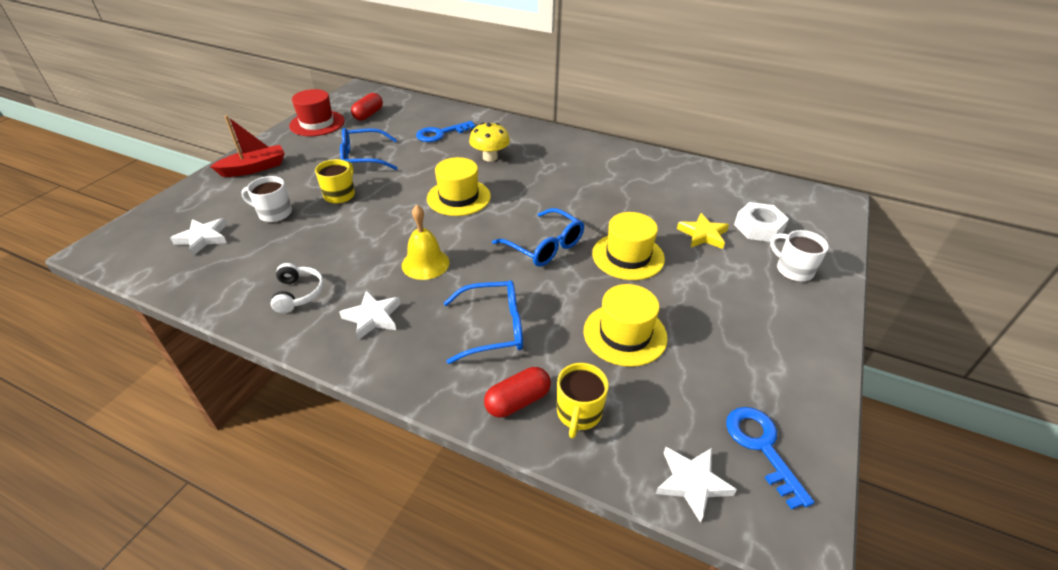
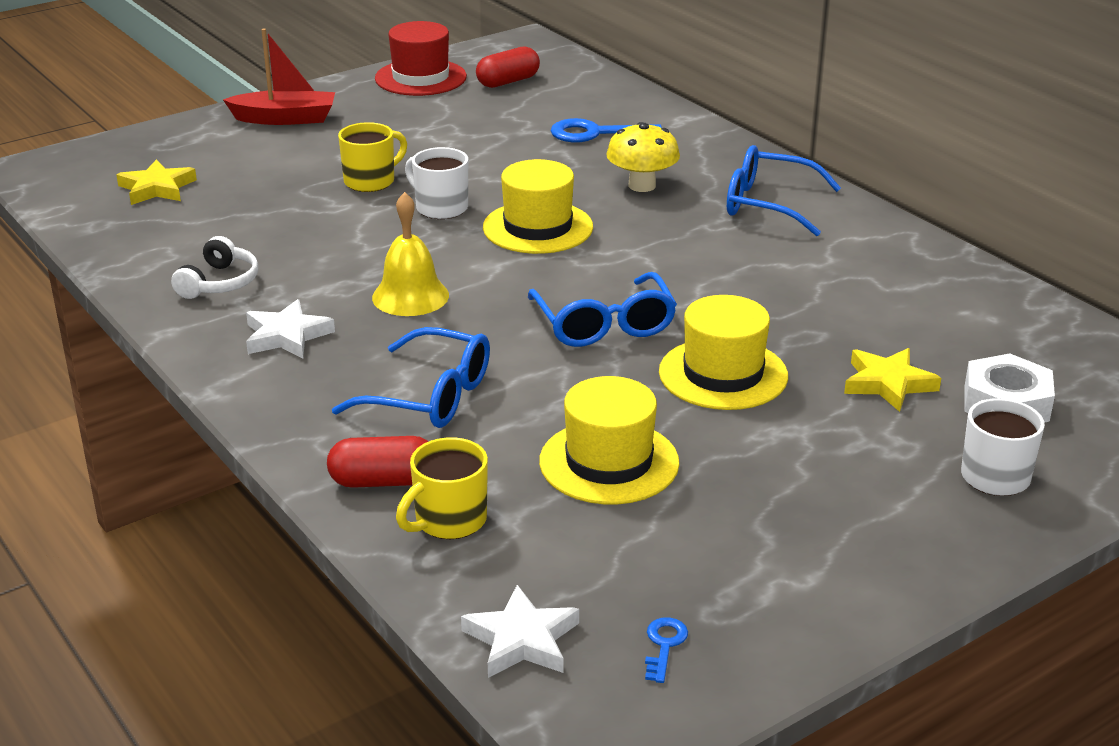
camera: 30 degrees right, 10 degrees down
white star [170,218,227,256] -> yellow star [116,159,197,205]
white mug [241,176,292,222] -> white mug moved to [405,147,468,219]
blue glasses [340,128,397,170] -> blue glasses moved to [727,145,841,236]
blue key [726,407,814,510] -> blue key [645,617,688,683], size x0.50

